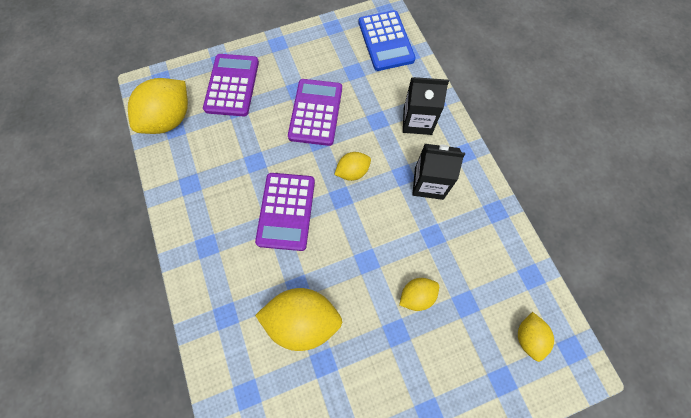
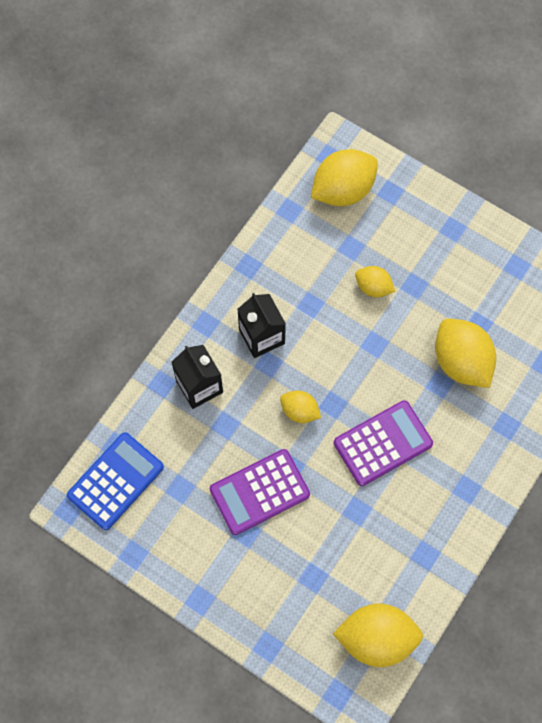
camera: 125 degrees left, 0 degrees up
purple calculator [203,54,259,116] -> none
yellow lemon [518,312,554,362] -> yellow lemon [311,149,378,206], size x1.82

